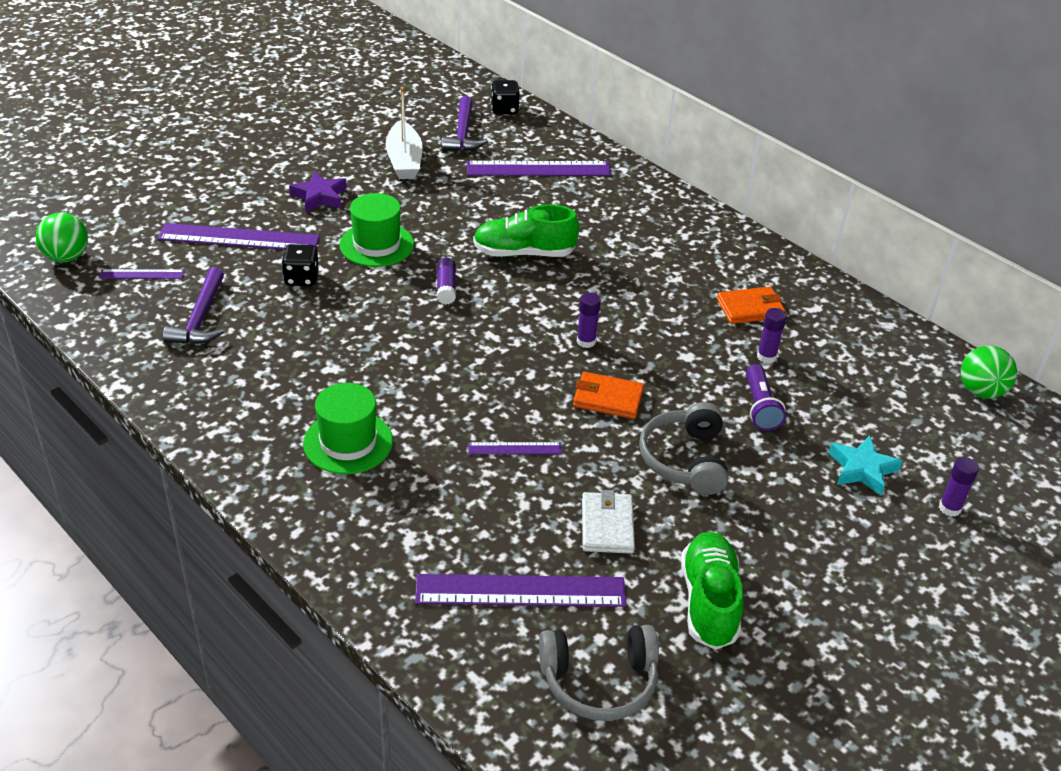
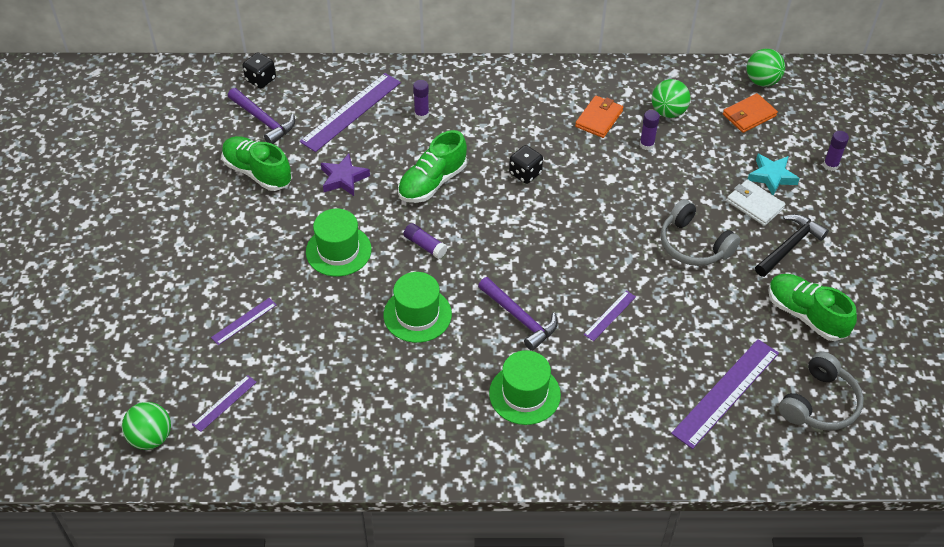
camera: 45 degrees left, 10 degrees up
purple ruler [157,223,320,250] -> purple ruler [211,298,276,345], size x0.50
purple hammer [163,267,224,344] -> purple hammer moved to [478,277,558,351]
black dice [281,244,319,286] -> black dice moved to [509,145,543,184]
purple star [289,172,347,212] -> purple star moved to [321,154,370,196]
white boat [385,87,423,179] -> green shoe [222,136,292,191]
orange wallet [573,372,644,419] -> orange wallet moved to [723,93,778,133]
purple glue stick [577,292,601,348] -> purple glue stick moved to [413,80,429,120]
white wallet [582,490,635,554] -> white wallet moved to [727,179,785,226]
purple flashlight [746,364,786,431] -> none
none -> green hat [384,272,452,343]
none -> green ball [652,79,690,118]
none -> black hammer [755,214,829,277]

